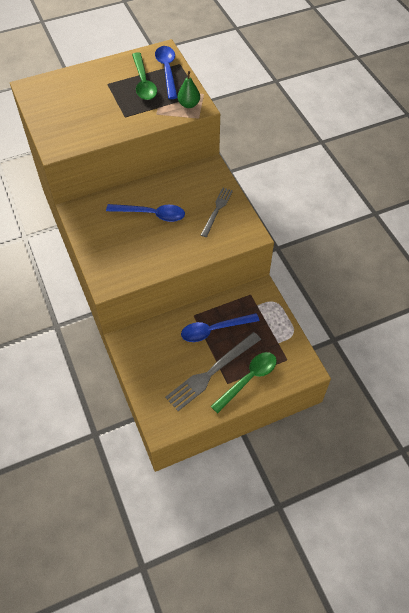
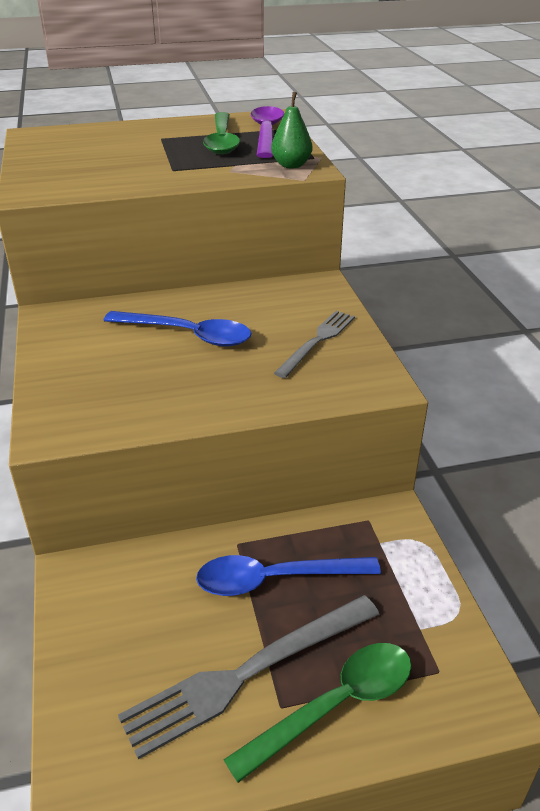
camera: 10 degrees right, 20 degrees down
blue spoon [155,46,178,99] -> purple spoon [251,106,284,158]

